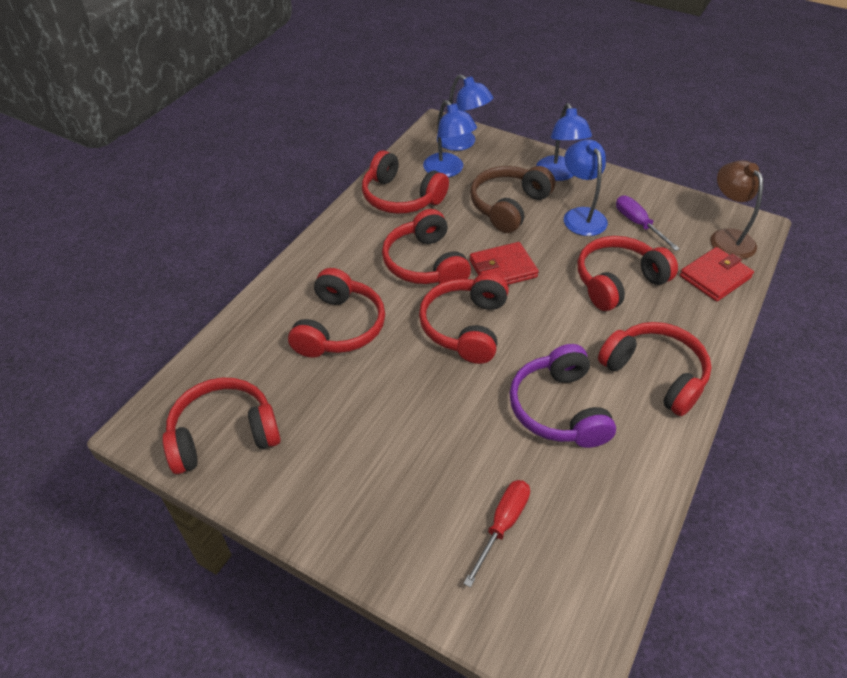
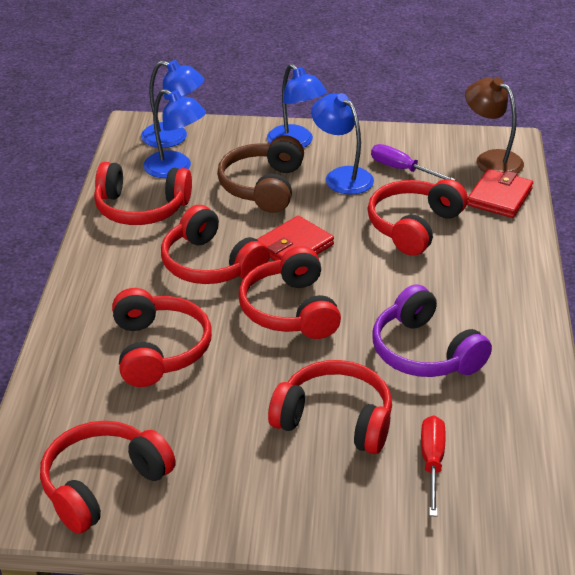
camera: 25 degrees left, 10 degrees down
red headphones [598,322,712,416] -> red headphones moved to [268,360,392,454]

